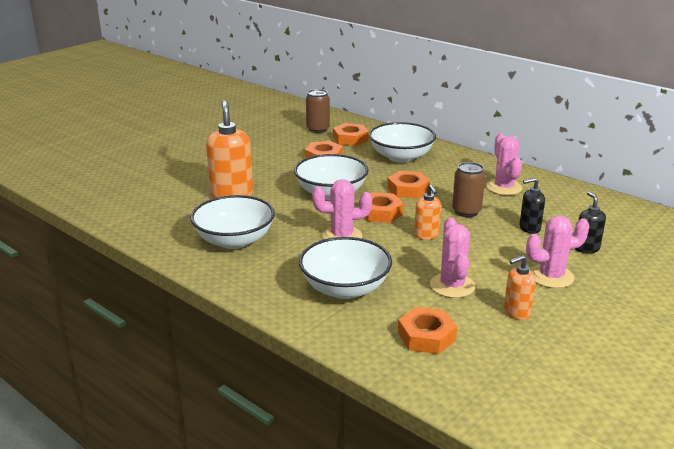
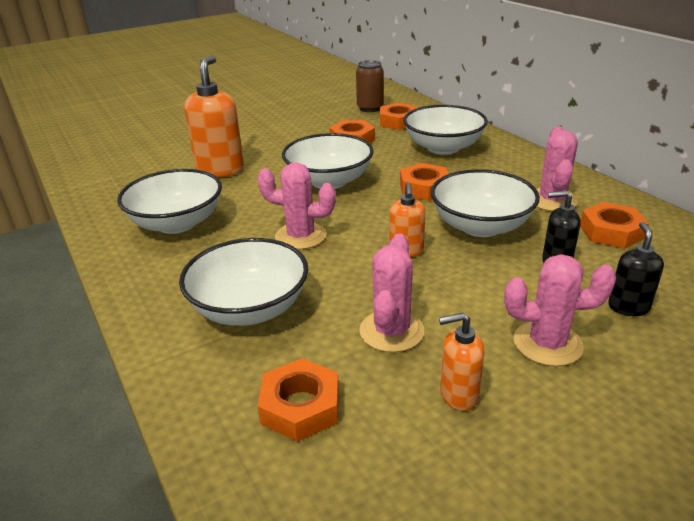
camera: 20 degrees right, 5 degrees up
orange nut [359,192,404,223] -> orange nut moved to [580,202,649,249]
brown can [452,162,485,217] -> white bowl [431,169,540,237]

